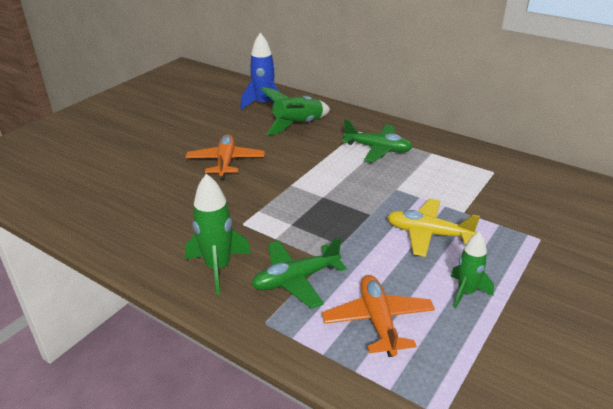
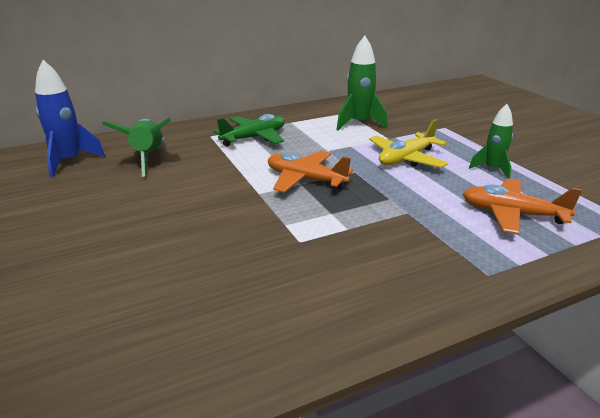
camera: 60 degrees left, 5 degrees down
orange plane [185,134,265,179] -> orange plane moved to [268,151,354,193]
green rocket [185,174,251,295] -> green rocket moved to [336,36,388,130]
green plane [252,238,346,309] -> none

